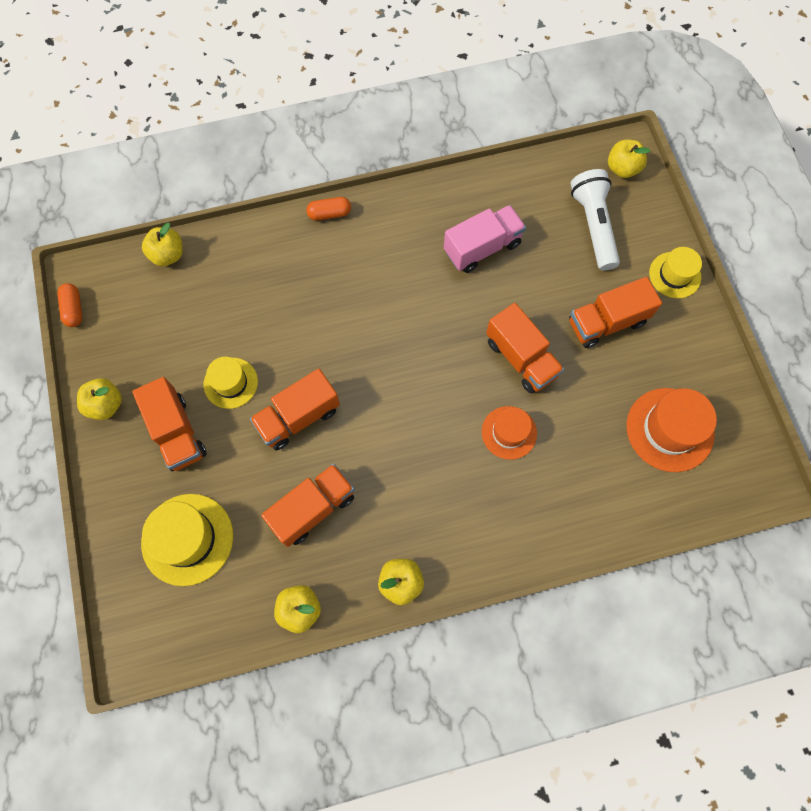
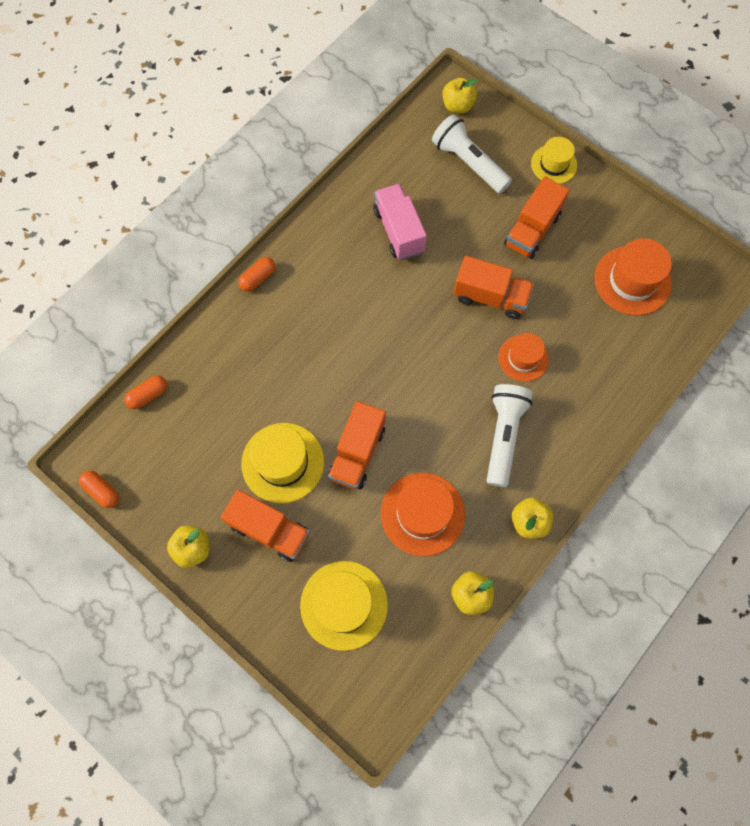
camera: 35 degrees left, 0 degrees up
yellow apple [142,223,183,266] -> orange capsule [124,375,167,409]
yellow hat [203,357,258,409] -> yellow hat [241,423,324,503], size x1.58
orange truck [261,464,355,547] -> orange hat [381,473,465,556]
pink truck [444,205,526,273] -> pink truck turned 45 degrees counterclockwise [373,184,427,260]
none -> white flashlight [486,384,533,487]

